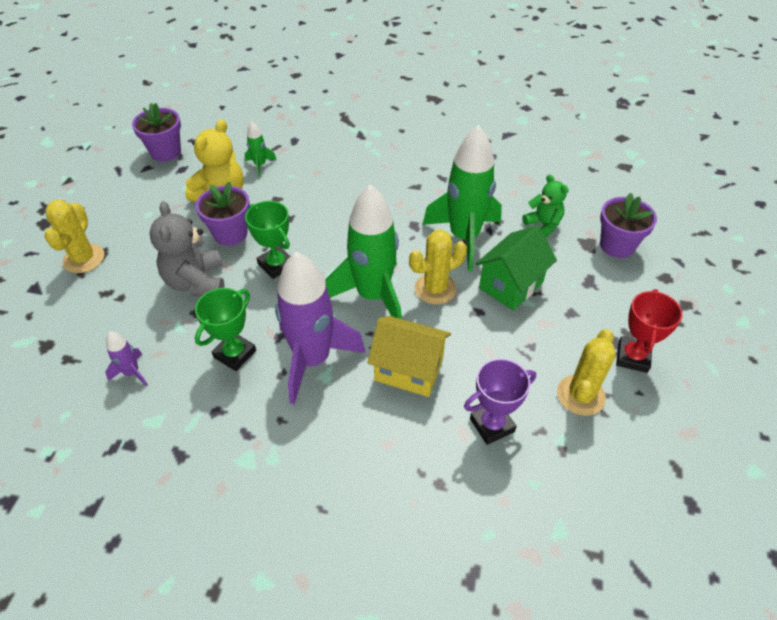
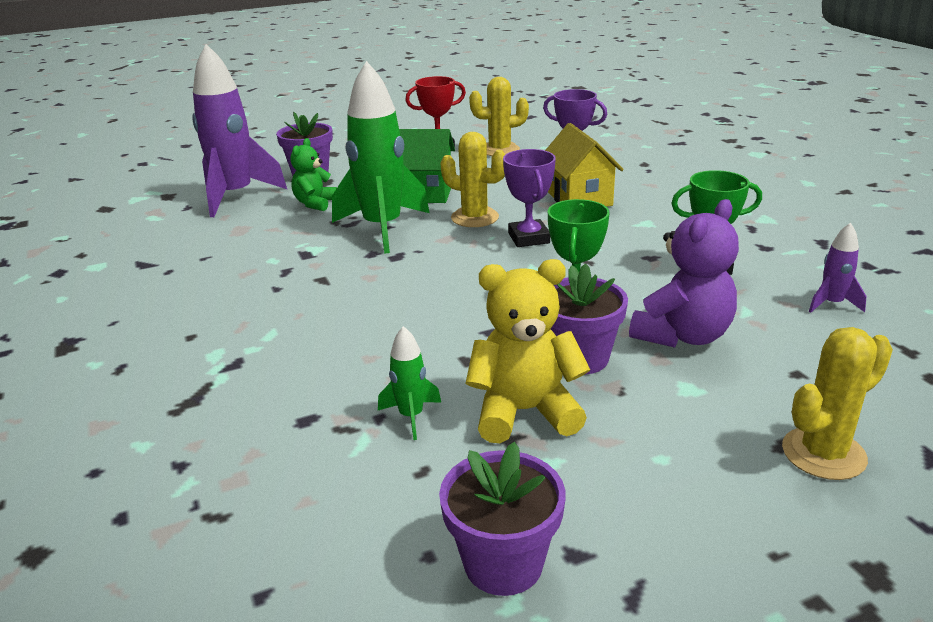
camera: 125 degrees left, 20 degrees down
grey teddy bear [149,201,224,296] -> purple teddy bear [629,199,739,348]
purple rocket [275,252,366,405] -> purple rocket moved to [192,44,288,217]
green rocket [325,185,402,319] -> purple trophy [503,149,556,247]

